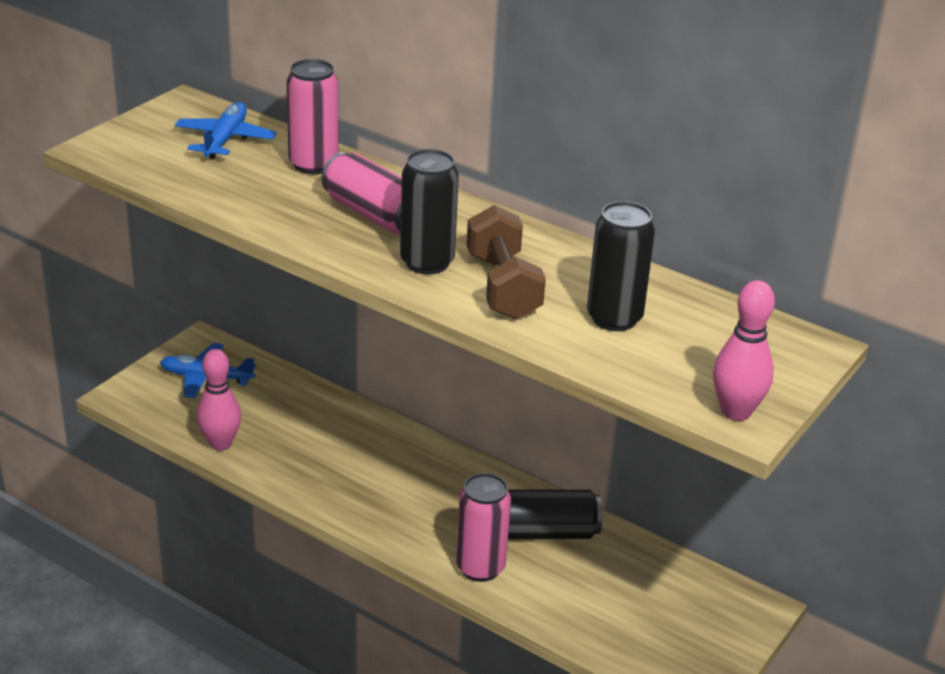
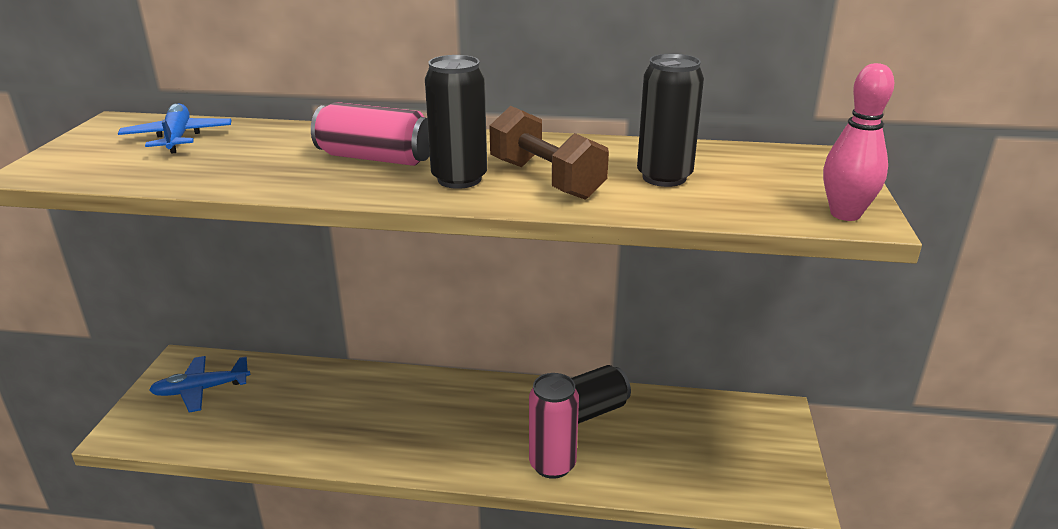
camera: 25 degrees left, 5 degrees down
pink bowling pin [197,349,241,451] -> none
pink can [286,59,339,174] -> none

